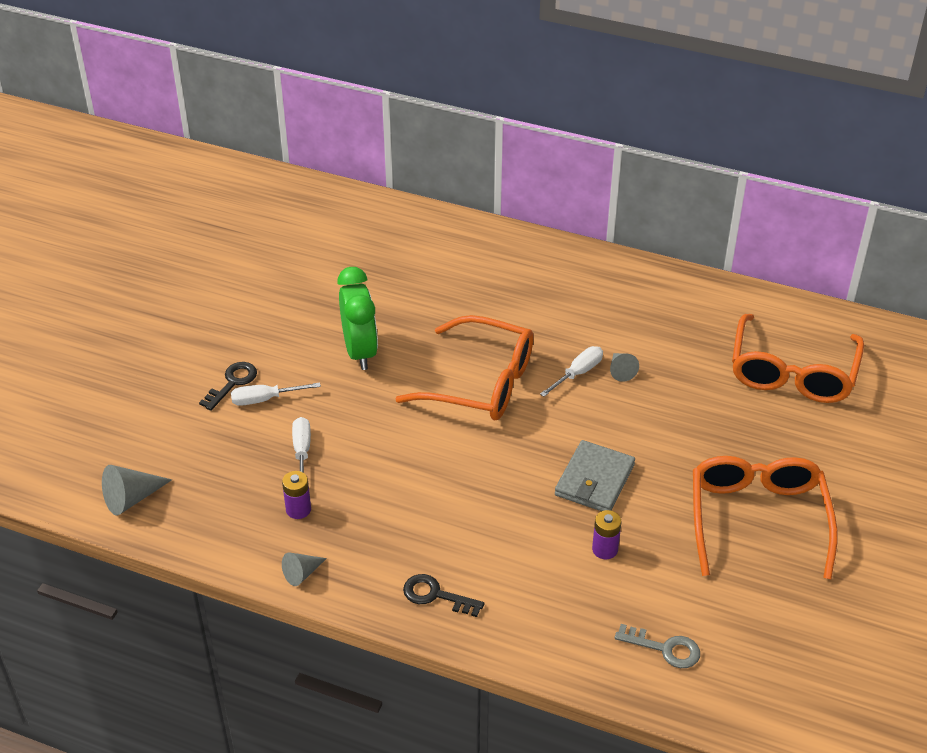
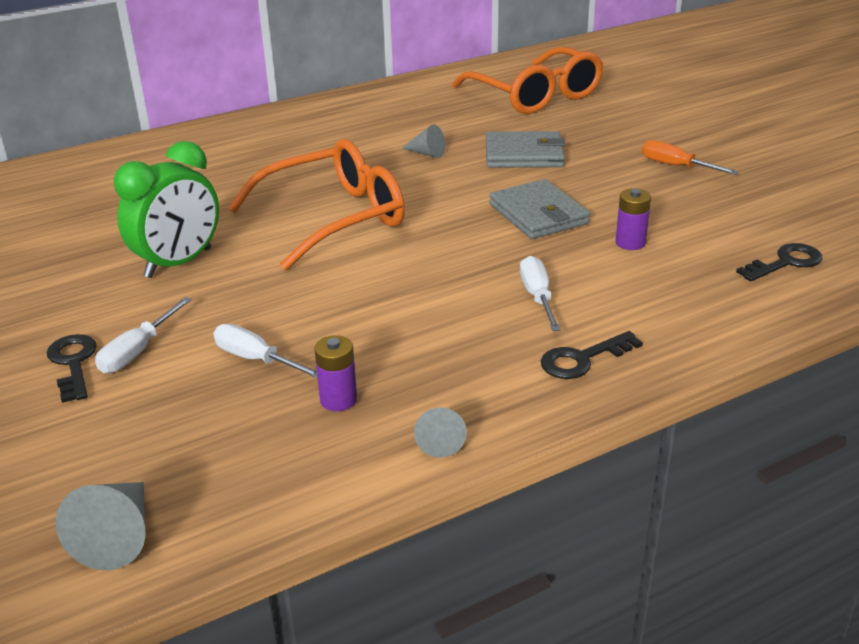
camera: 50 degrees left, 10 degrees down
green clock [337,267,378,370] -> green clock turned 105 degrees clockwise [114,141,219,278]
white screwdriver [540,346,603,397] -> white screwdriver moved to [520,256,561,331]
grey key [615,624,700,668] -> black key [736,243,822,282]
orange glasses [693,456,838,579] -> orange screwdriver [642,140,739,175]
none -> grey wallet [486,131,565,168]

